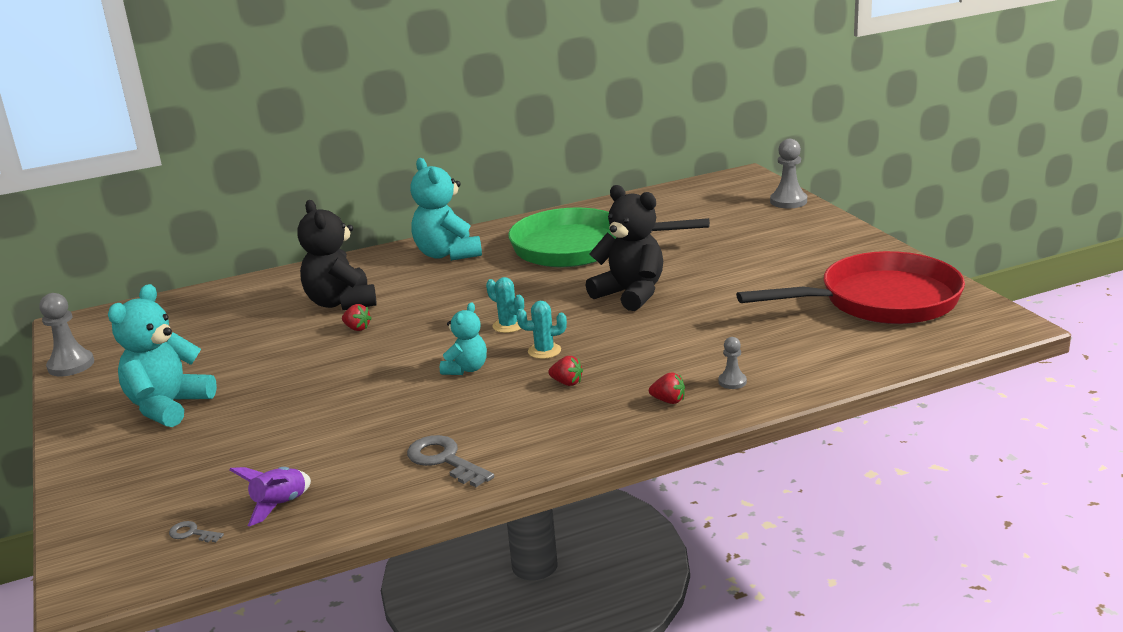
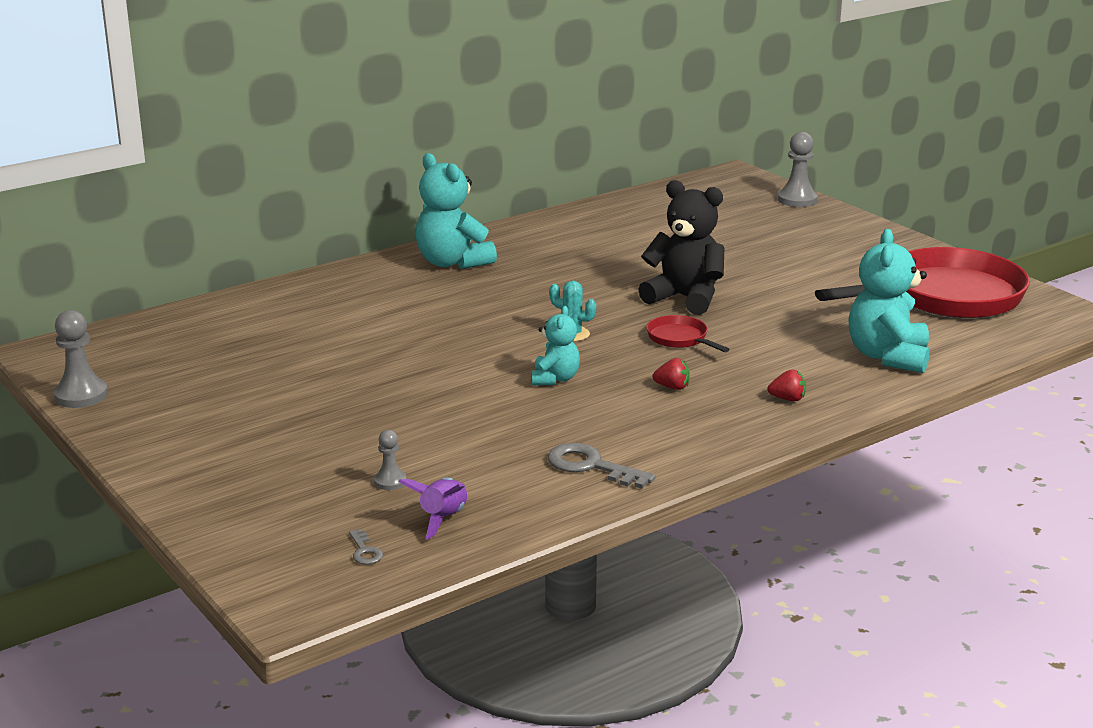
camera: 15 degrees left, 0 degrees up
turquoise teddy bear [108,284,217,427] -> turquoise teddy bear moved to [848,229,930,373]
grey key [169,521,224,542] -> grey key turned 120 degrees counterclockwise [349,529,383,565]
black teddy bear [297,200,377,310] -> none
red strawberry [342,304,372,331] -> none
green pan [508,207,710,267] -> none
turquoise cactus [516,301,567,359] -> none
grey pawn [718,337,747,389] -> grey pawn moved to [374,430,407,490]
none -> red pan [646,315,730,352]

